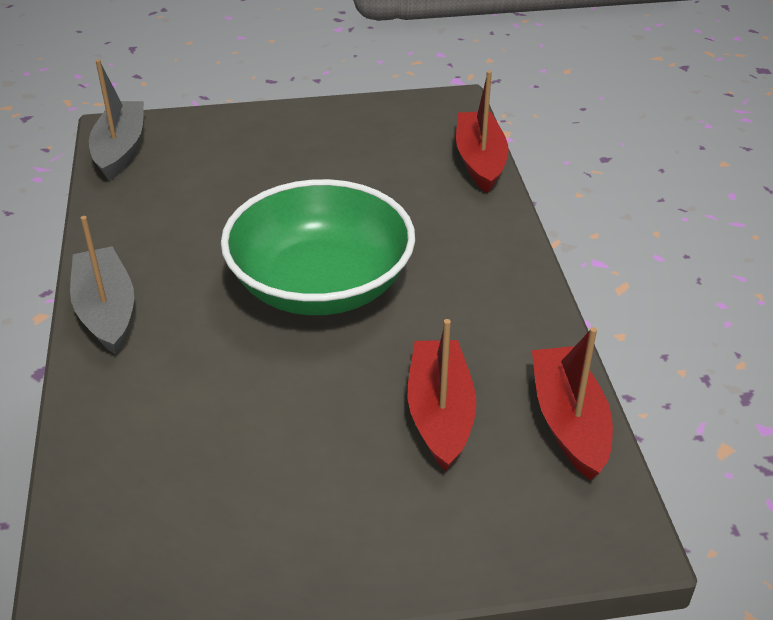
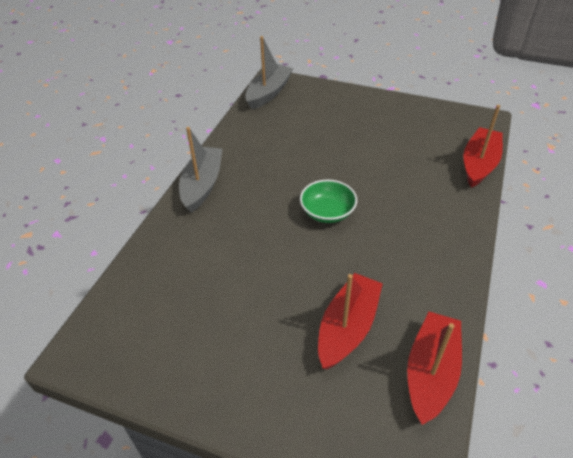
camera: 30 degrees right, 5 degrees up
green bowl [221,179,415,315] -> green bowl [300,180,357,223], size x0.46

